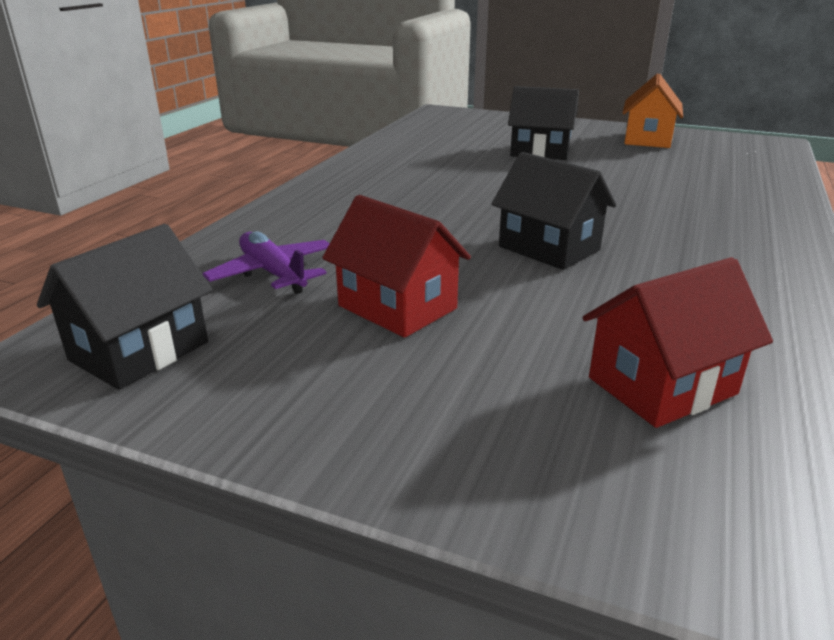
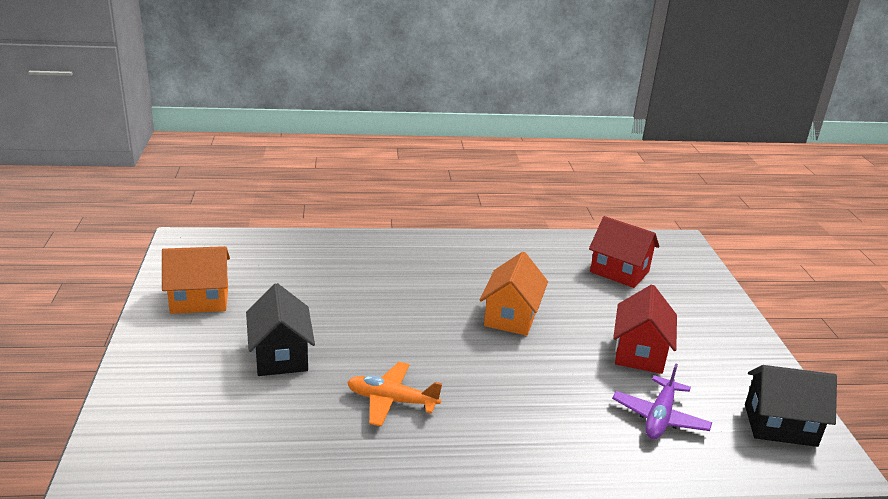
camera: 120 degrees left, 0 degrees up
black house [492,152,617,270] -> orange house [480,252,548,336]
none -> orange plane [347,362,442,427]

